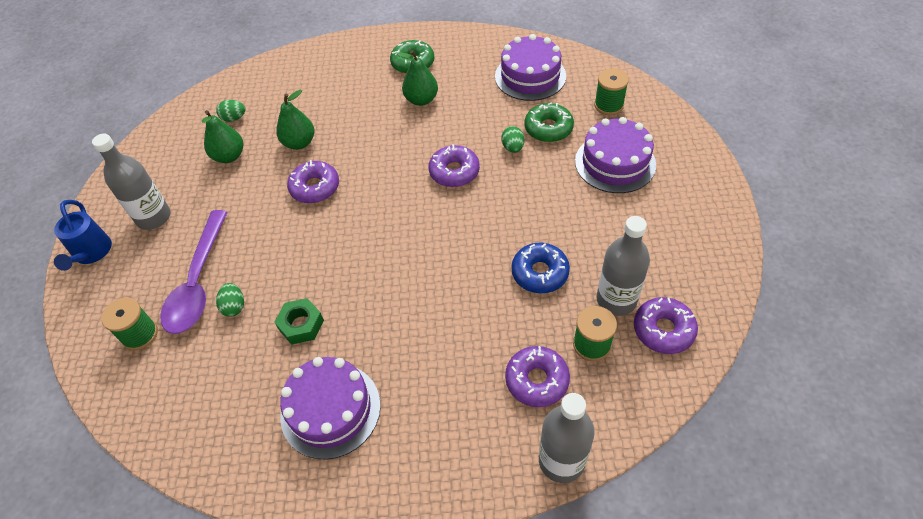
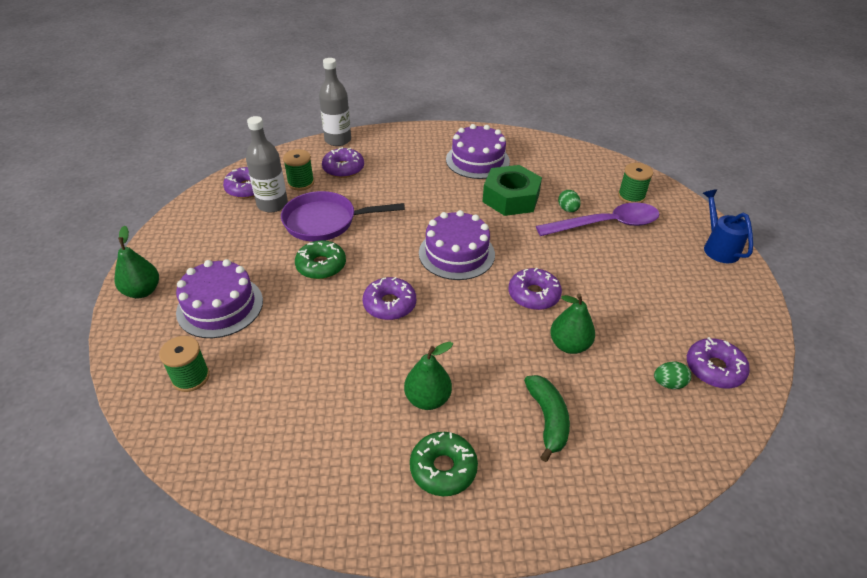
camera: 175 degrees right, 10 degrees down
grey bottle [92,134,171,230] -> none
purple spoon [160,210,228,334] -> purple spoon turned 75 degrees clockwise [536,202,659,236]
green pear [202,110,243,163] -> green pear moved to [114,225,159,298]
green nut [274,298,324,345] -> green nut [482,165,542,216], size x1.75
purple cake [495,34,566,101] -> purple cake moved to [419,210,495,280]
green egg [501,126,524,153] -> none
blue donut [512,243,570,293] -> purple pan [281,191,405,242]
green donut [524,102,574,142] -> green donut moved to [295,240,346,279]
none -> green banana [524,375,570,462]
none -> purple donut [687,337,750,389]

